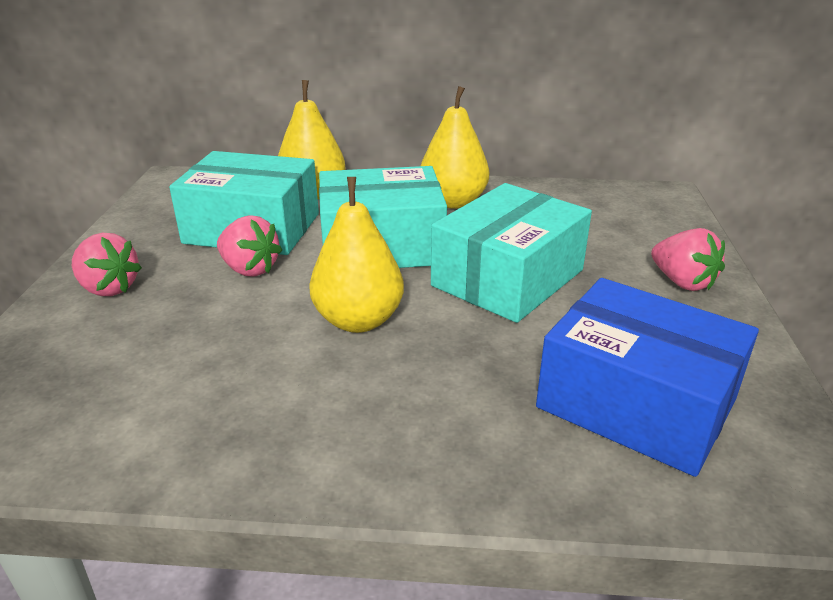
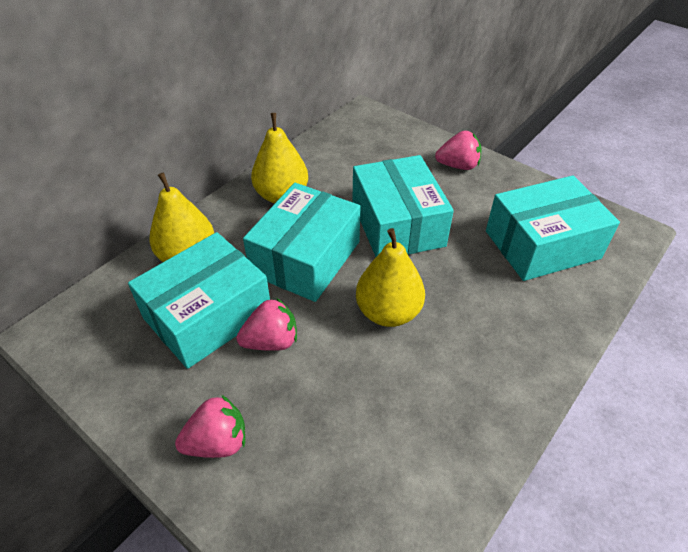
camera: 55 degrees left, 15 degrees up
blue box [536,278,759,477] -> turquoise box [486,175,620,281]

